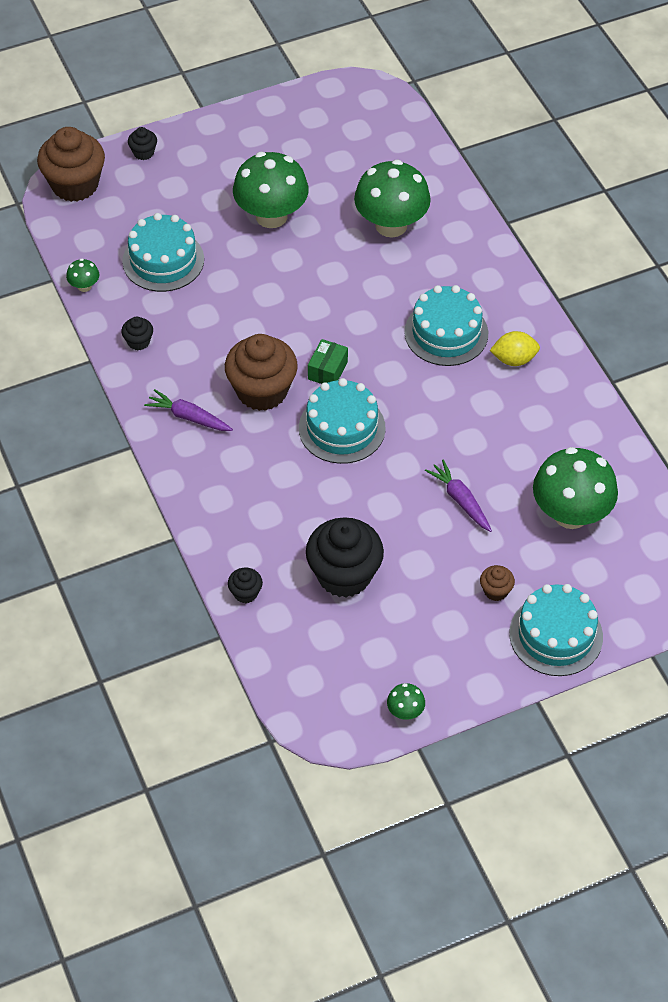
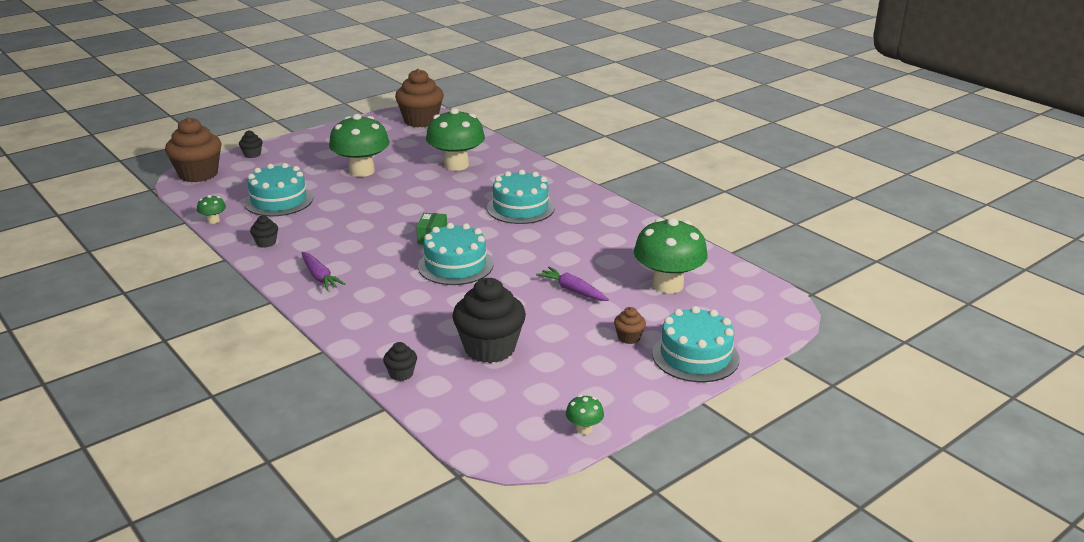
camera: 15 degrees left, 25 degrees down
purple carrot [144,389,233,431] -> purple carrot turned 135 degrees counterclockwise [301,252,346,291]
brown cupcake [225,334,298,411] -> brown cupcake moved to [395,69,444,127]
yellow lemon [490,331,540,366] -> none

